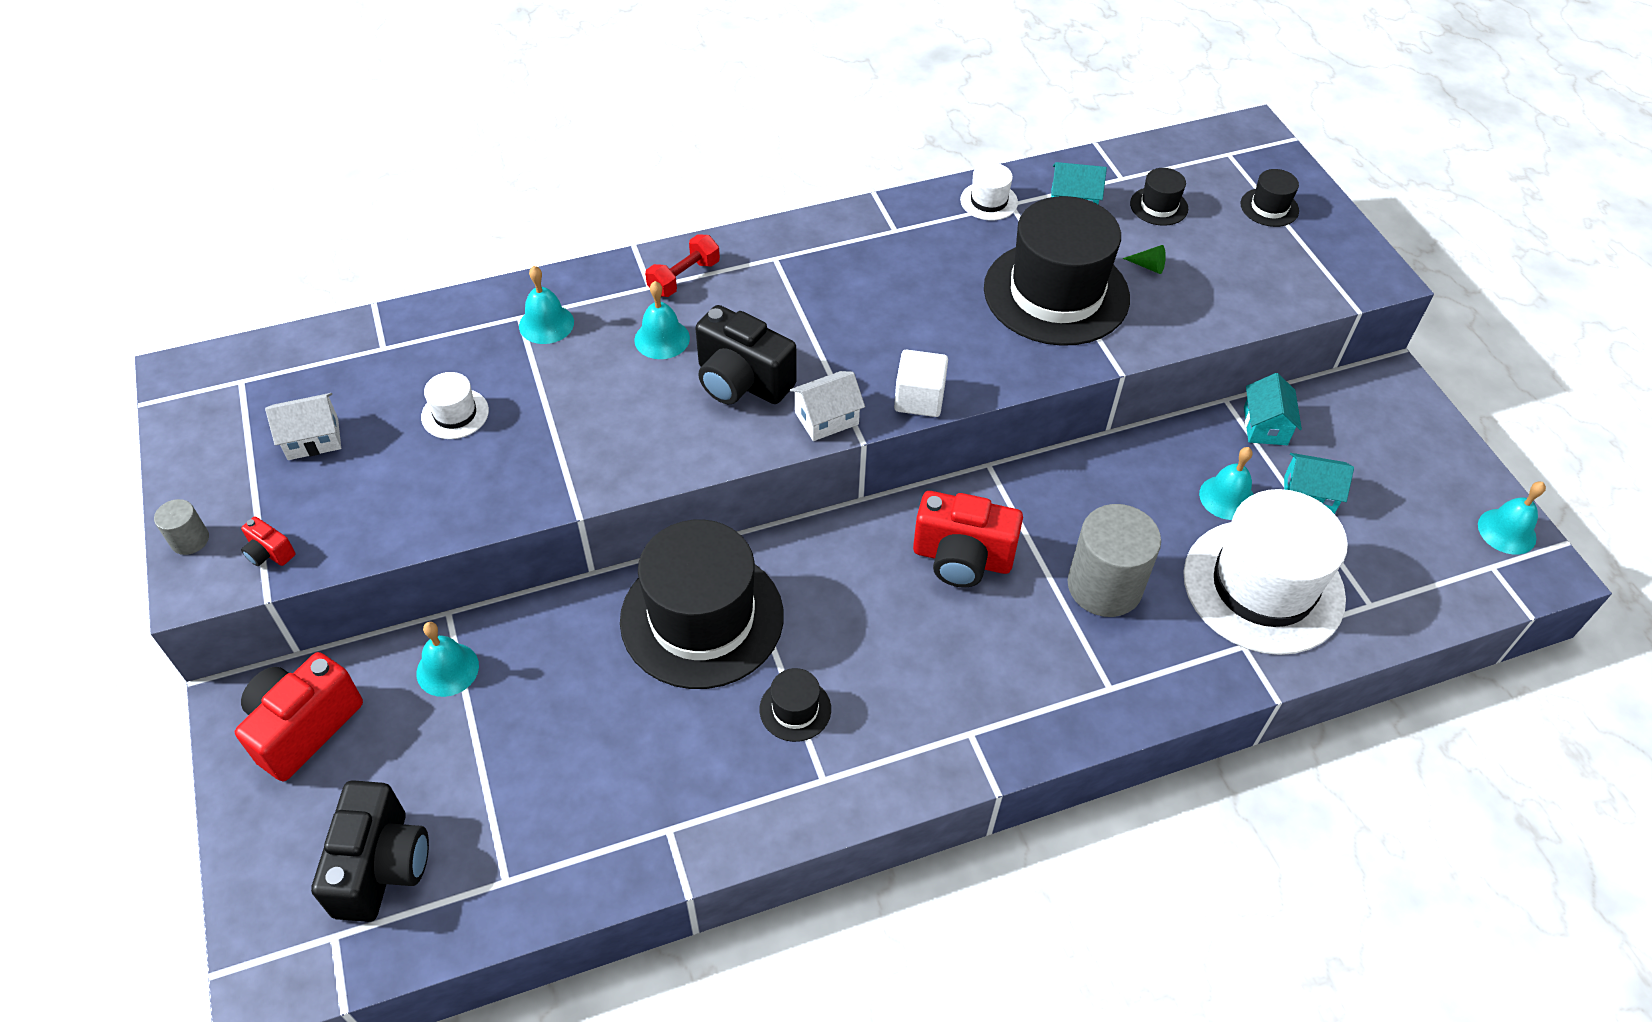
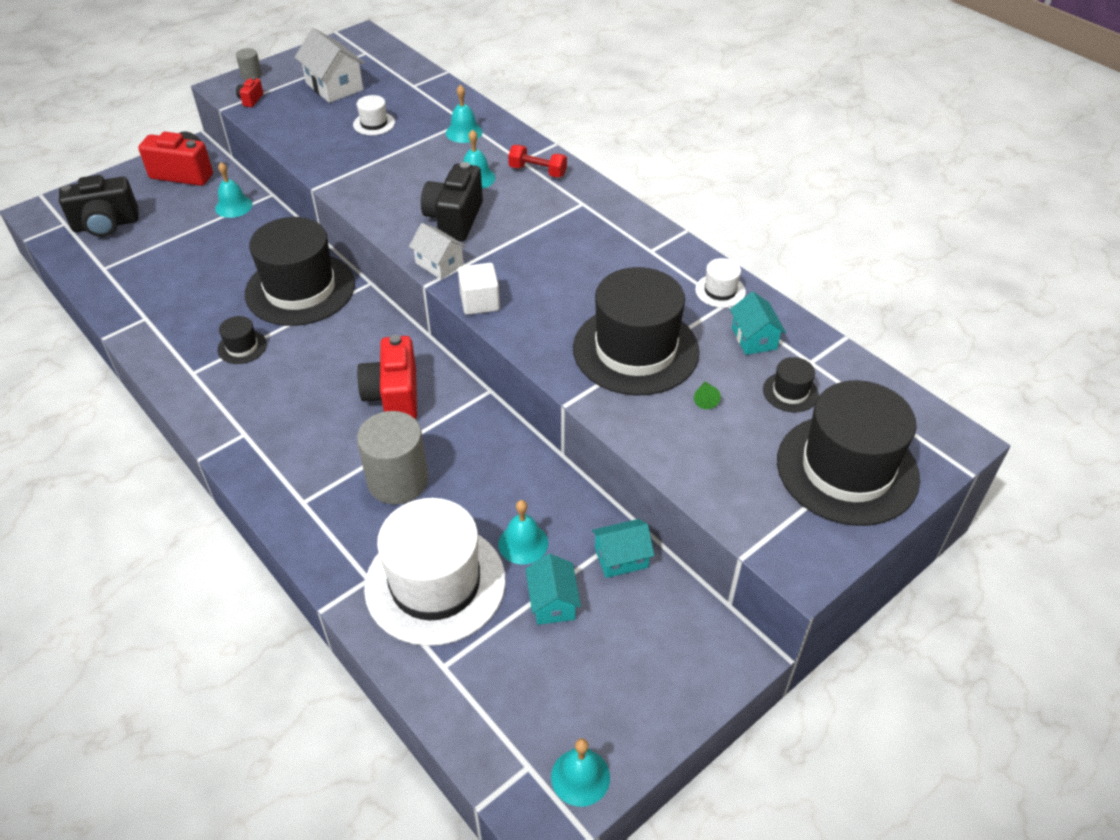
camera: 70 degrees right, 5 degrees down
white house [265,393,341,460] -> white house [295,28,365,103], size x1.55
black hat [1241,169,1299,227] -> black hat [777,380,920,526], size x2.38

